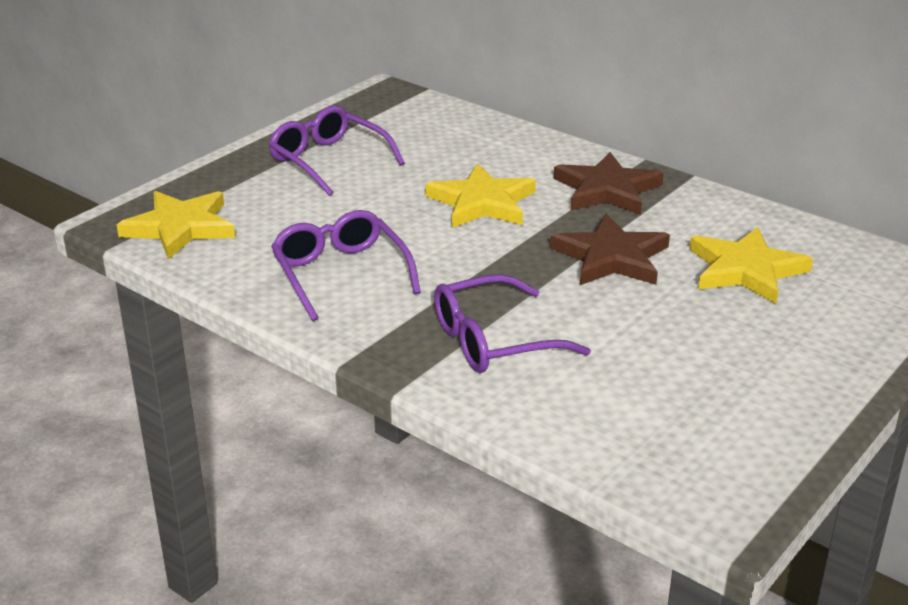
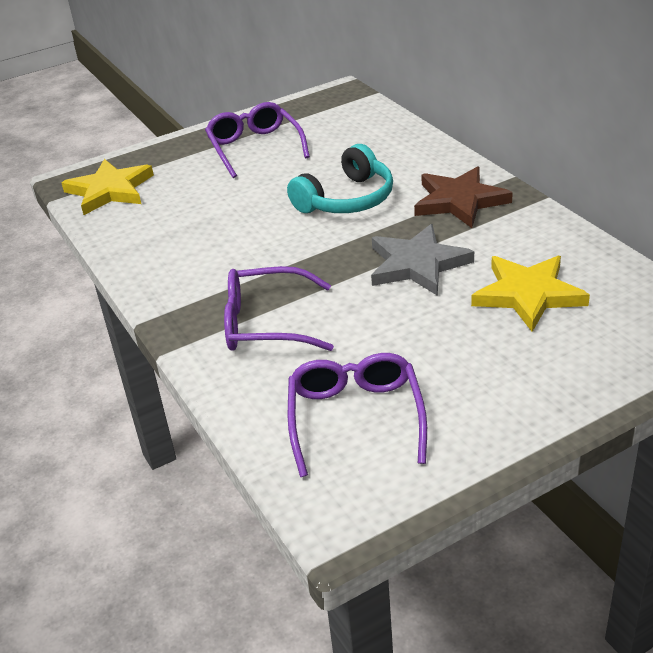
camera: 25 degrees right, 5 degrees up
purple glasses [271,210,421,321] -> purple glasses moved to [288,353,427,477]
yellow star [425,163,536,228] -> turquoise headphones [287,144,393,213]
brown star [550,214,670,285] -> grey star [371,224,474,296]

